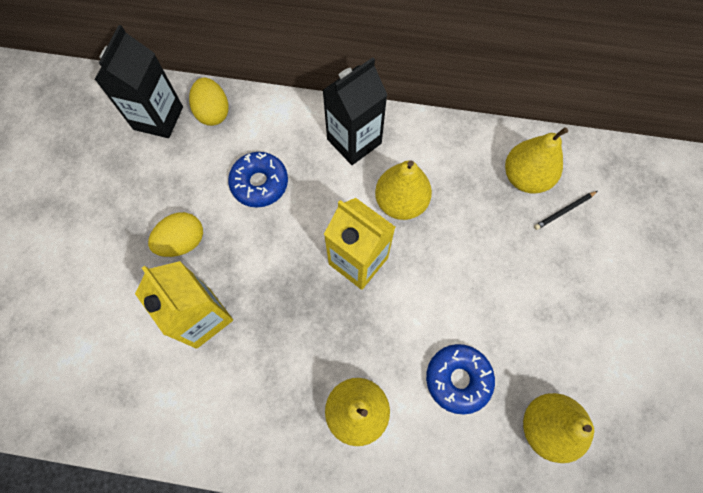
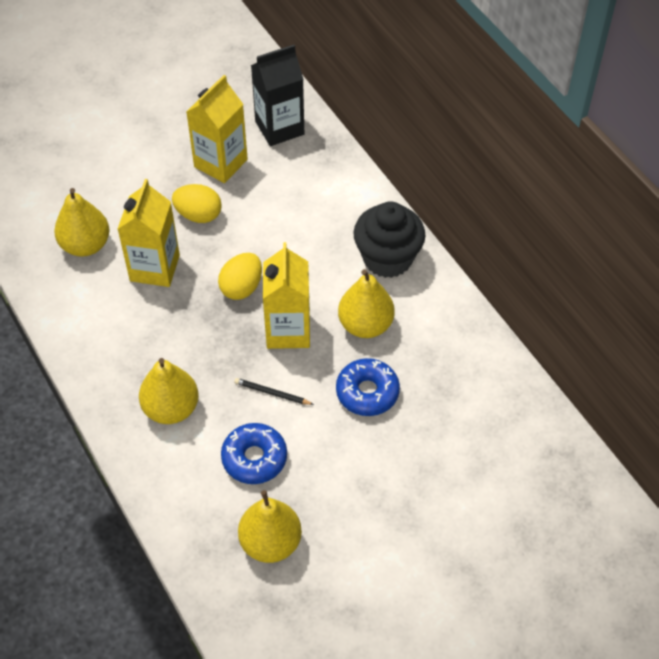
camera: 50 degrees right, 15 degrees down
yellow egg [189,78,229,126] -> yellow egg moved to [218,253,262,300]
blue donut [228,152,288,207] -> blue donut moved to [336,358,400,416]
black carton [322,57,387,165] -> black cupcake [354,201,426,278]
yellow pear [505,127,568,194] -> yellow pear moved to [54,188,109,257]
black pencil [534,191,598,230] -> black pencil moved to [234,378,314,405]
none -> yellow carton [187,75,248,183]

